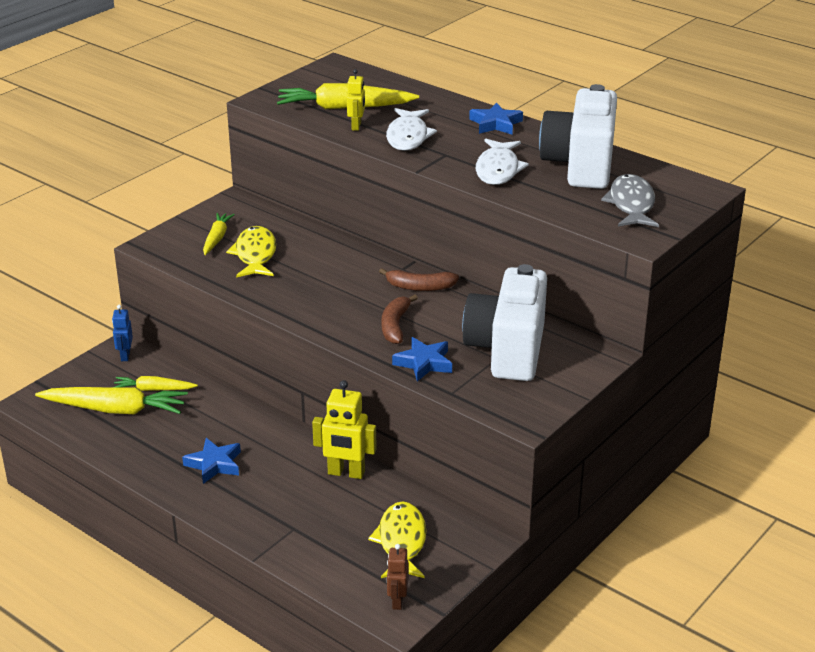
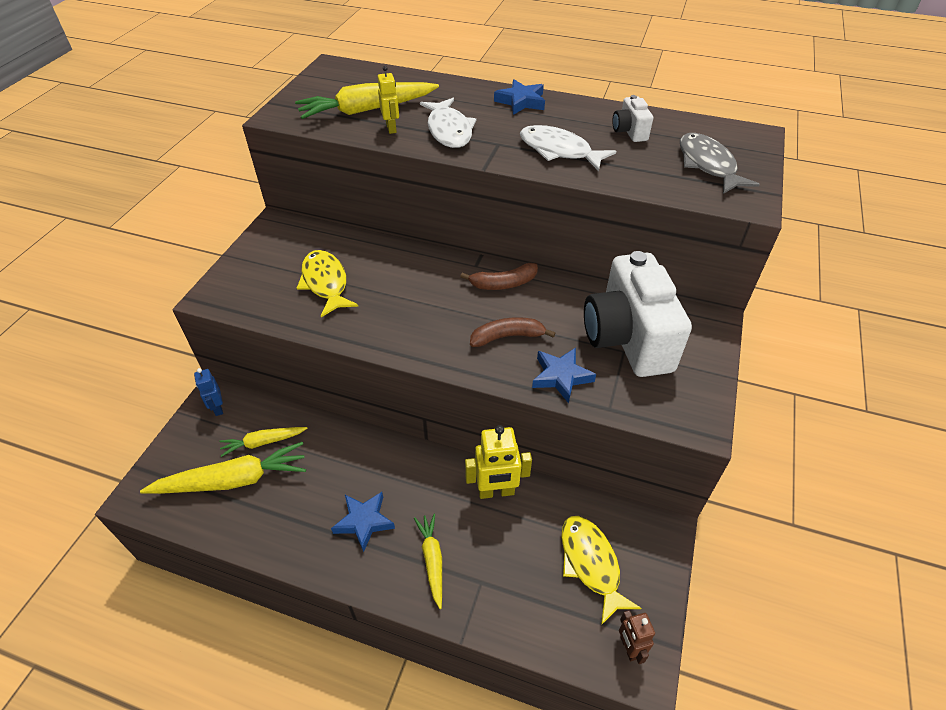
camera: 20 degrees left, 15 degrees up
yellow carrot [203,213,235,255] -> yellow carrot moved to [414,514,442,609]
brown banana [381,294,418,344] -> brown banana turned 90 degrees clockwise [470,317,555,347]
white fish [475,139,529,185] -> white fish turned 135 degrees clockwise [520,125,616,171]
white camera [539,84,617,189] -> white camera [612,95,653,142], size x0.43

